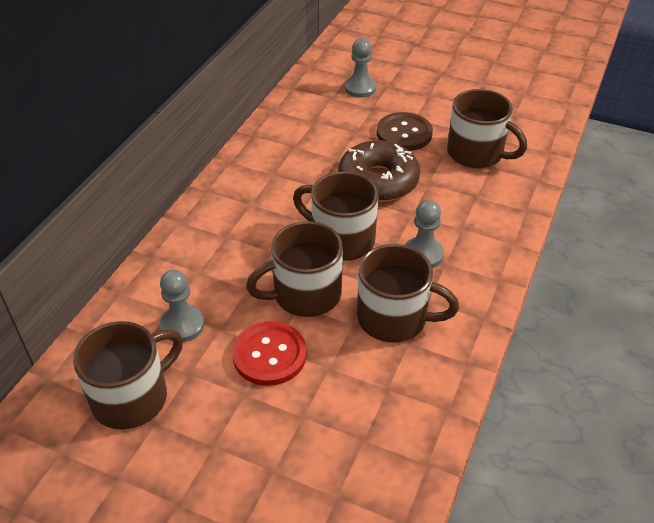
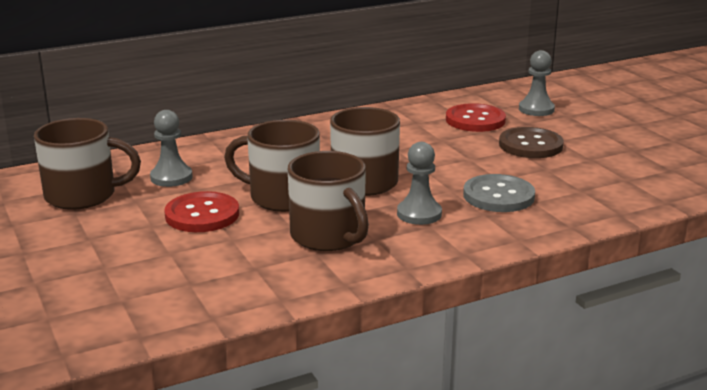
camera: 40 degrees right, 20 degrees down
brown donut [338,140,420,202] -> none
brown mug [447,89,527,168] -> none
none -> red button [446,103,506,132]
none -> grey button [463,174,535,212]

